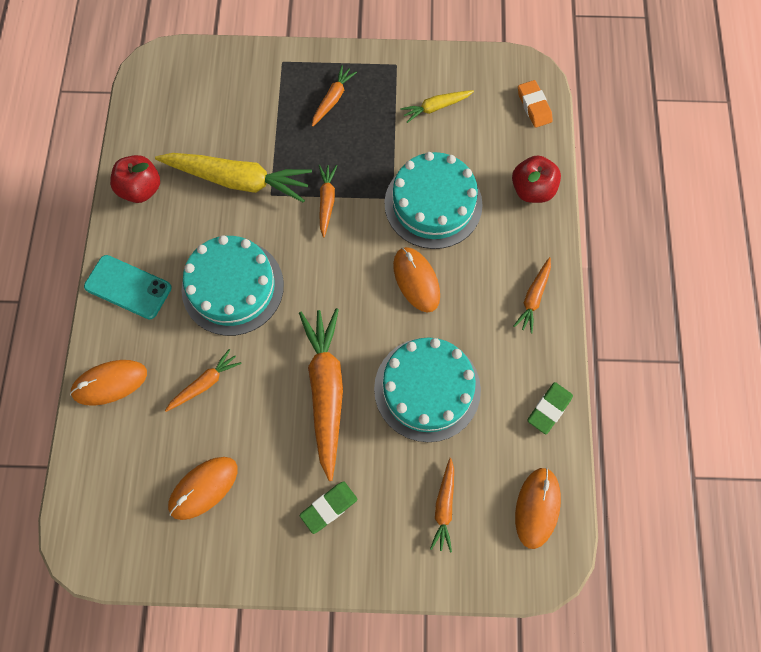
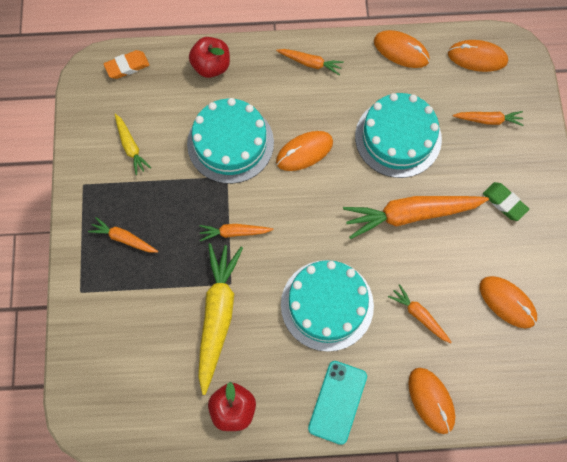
camera: 95 degrees left, 0 degrees up
green eraser [528,382,573,434] -> orange mouse [374,30,430,68]

